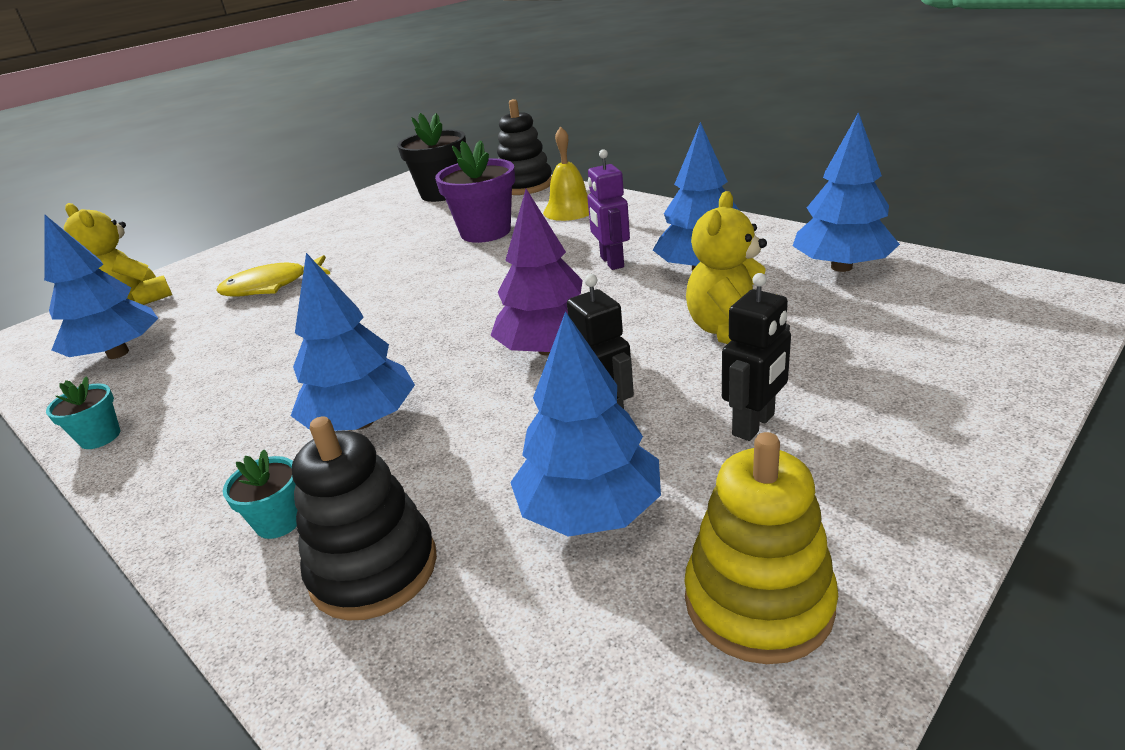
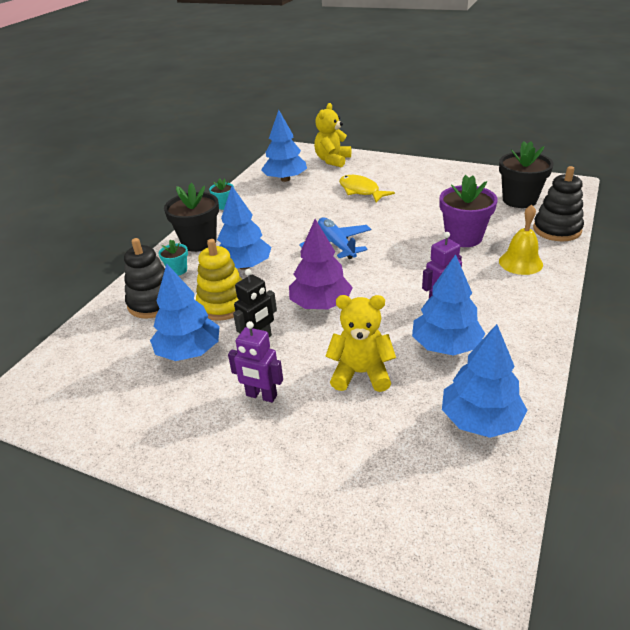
camera: 70 degrees right, 5 degrees up
yellow stacking toy [684,432,838,664] -> yellow stacking toy moved to [196,239,242,321]
black robot [722,273,791,441] -> purple robot [228,321,283,403]
none -> black flower pot [164,182,219,252]
none -> blue plane [299,217,371,259]

